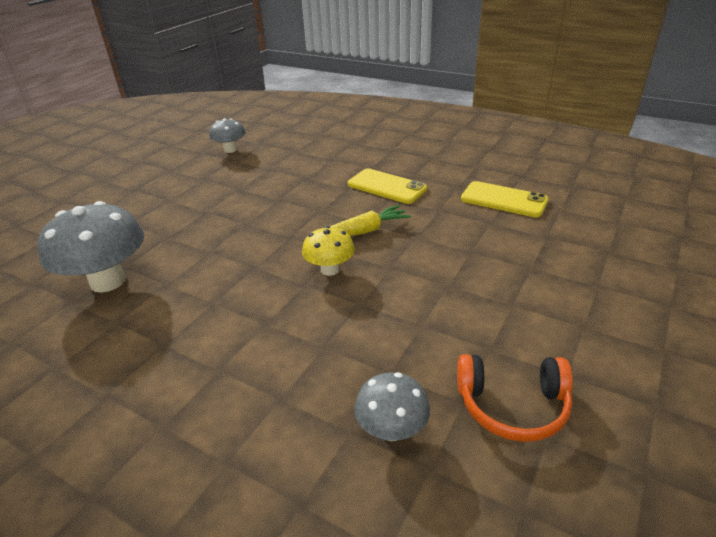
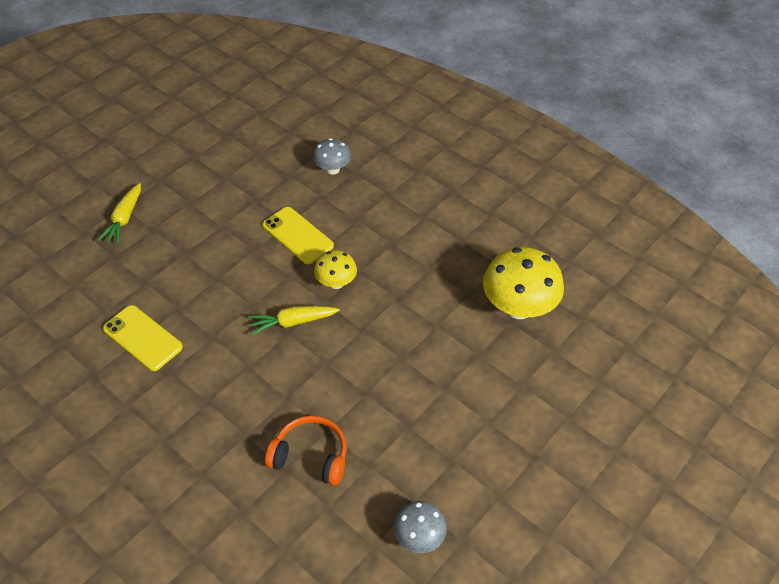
camera: 170 degrees left, 15 degrees up
grey mushroom [38,201,144,292] -> yellow mushroom [483,247,564,319]
yellow phone [348,169,427,204] -> yellow phone moved to [262,207,334,264]
orange headphones [457,354,573,442] -> orange headphones moved to [265,416,347,486]
none -> yellow carrot [97,183,141,245]

